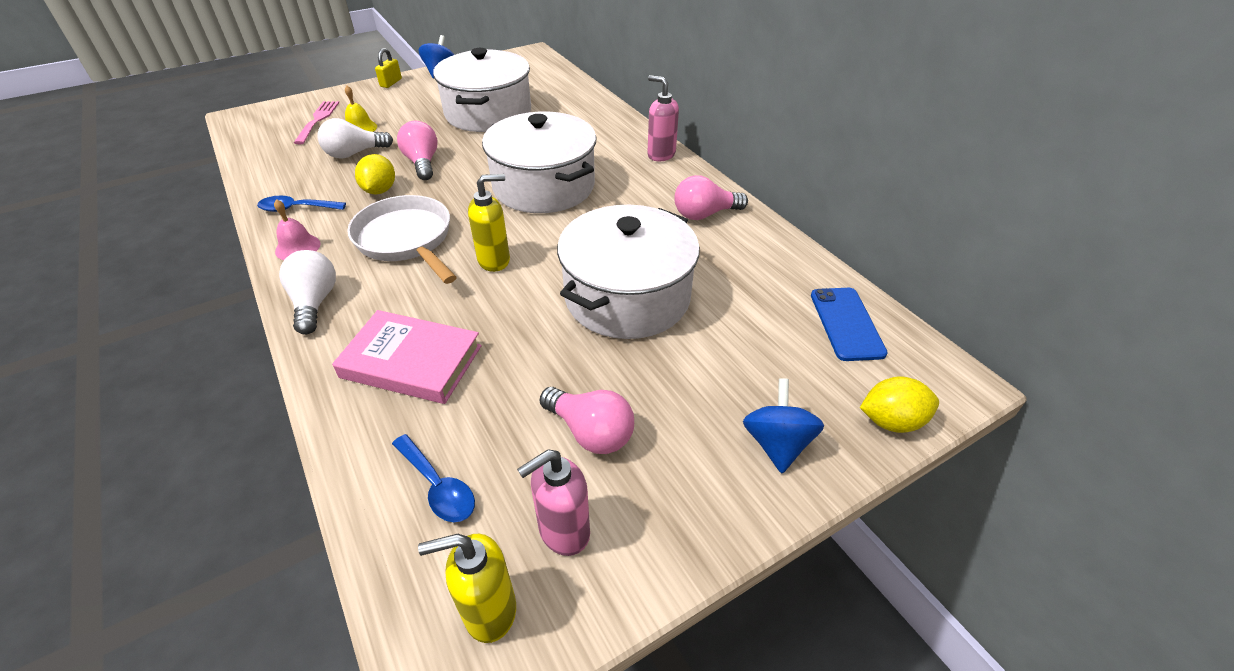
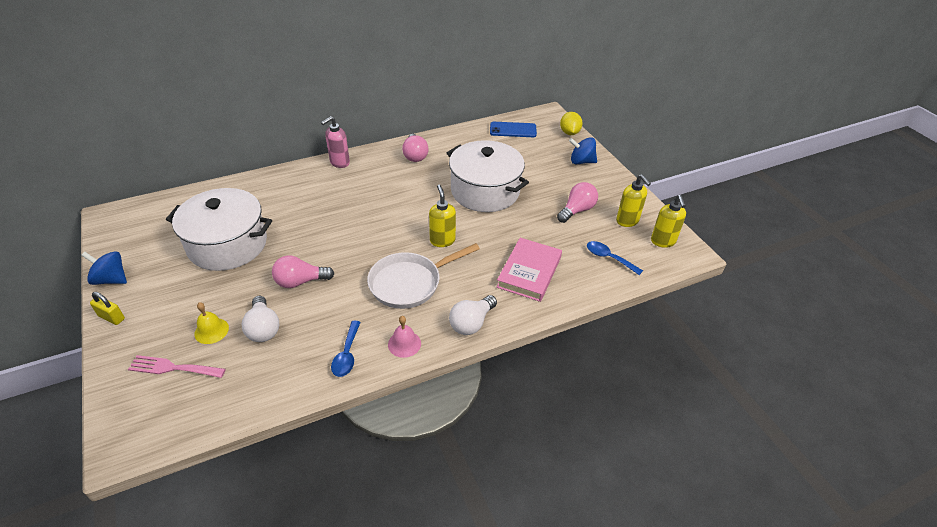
camera: 85 degrees left, 0 degrees up
white light bulb [279,250,336,335] -> white light bulb turned 45 degrees counterclockwise [449,295,497,335]
yellow lemon [355,154,395,195] -> none
blue spoon [392,434,475,522] -> blue spoon turned 105 degrees counterclockwise [587,241,643,275]
white pot [482,112,596,213] -> none
pink soap dispenser [517,449,590,556] -> yellow soap dispenser [616,174,651,227]

